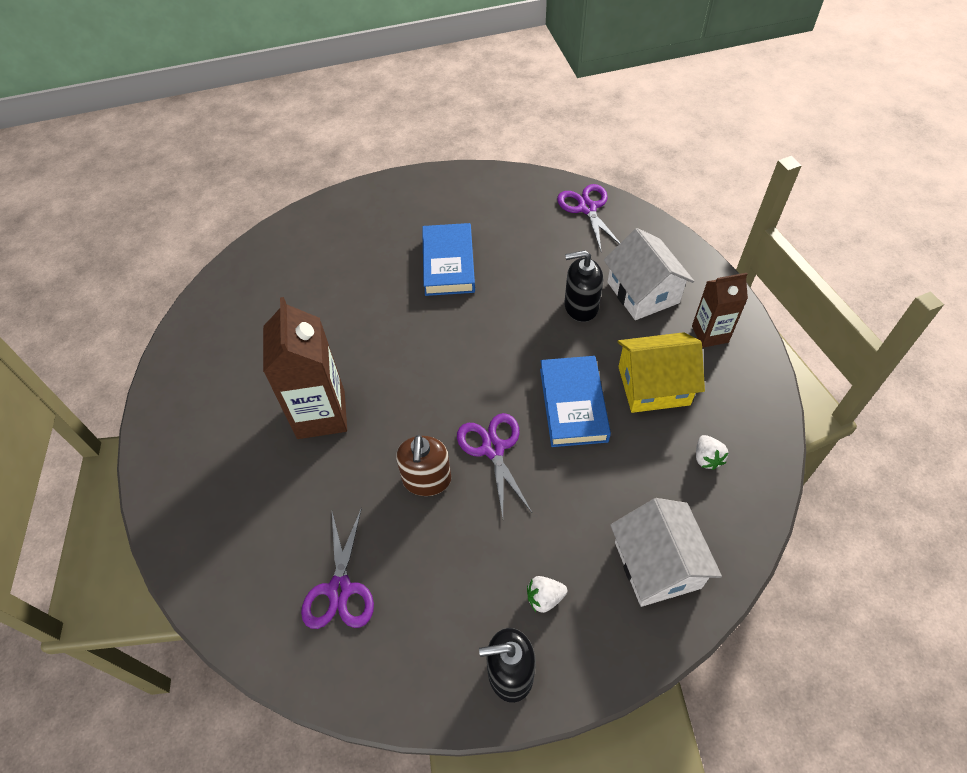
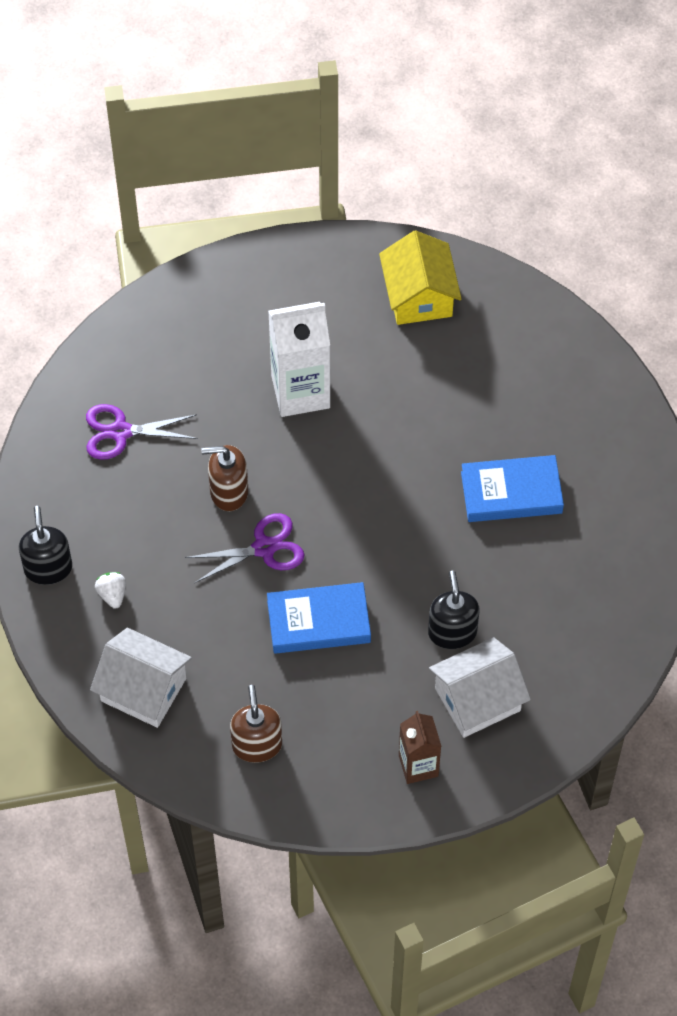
camera: 85 degrees right, 5 degrees up
brown carton [263,297,347,439] -> white carton [268,302,330,417]
purple scissors [557,184,620,251] -> none
white house [610,498,722,607] -> white house turned 45 degrees clockwise [90,628,192,728]
yellow house [617,332,705,413] -> yellow house moved to [379,230,462,325]
white strawberry [696,435,728,470] -> brown soap dispenser [230,685,282,763]

